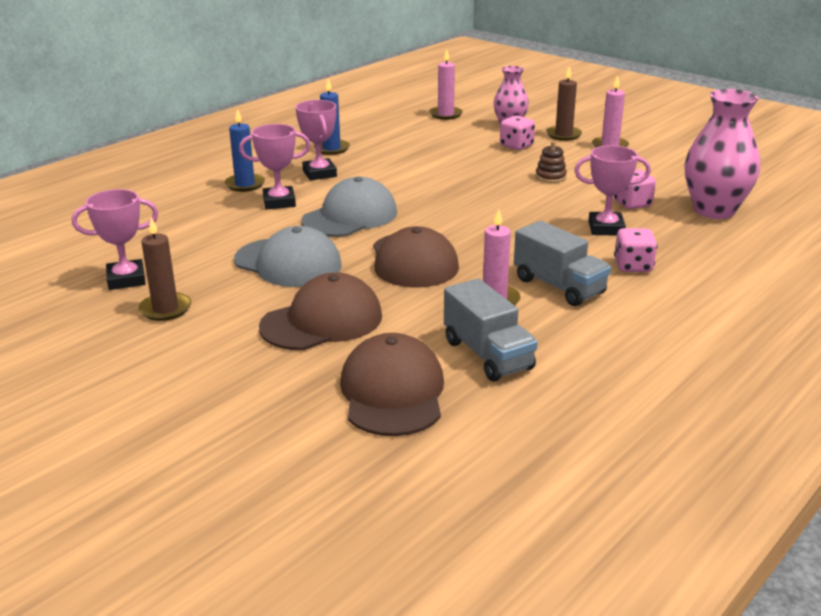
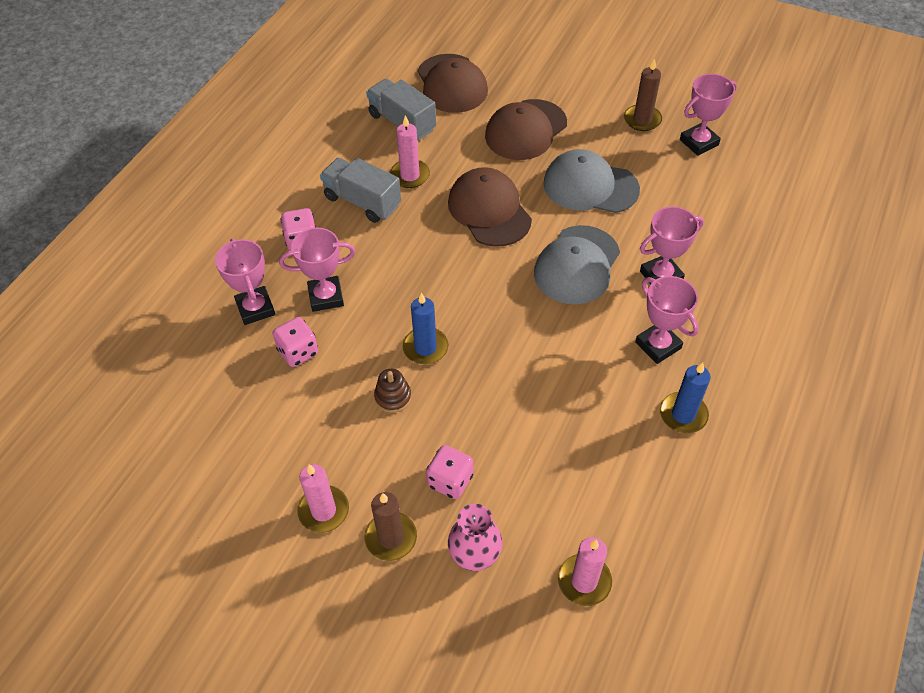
camera: 165 degrees right, 25 degrees up
blue candle [224,109,265,192] -> blue candle moved to [403,292,448,364]
pink vase [685,89,760,219] -> none
none -> pink trophy [215,238,275,325]

